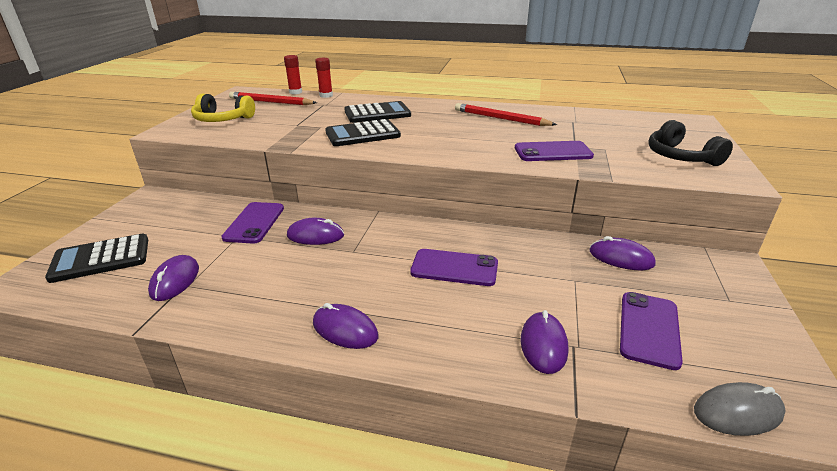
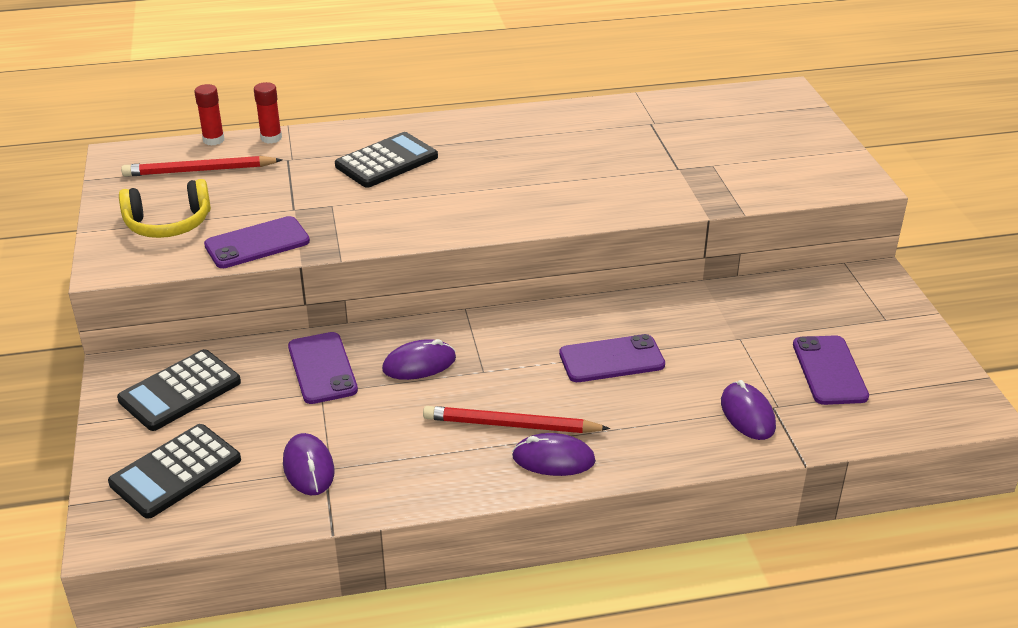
camera: 25 degrees left, 5 degrees up
black calculator [325,119,401,146] -> black calculator moved to [117,349,241,431]
red pencil [455,103,557,126] -> red pencil moved to [423,406,610,433]
purple phone [515,141,594,161] -> purple phone moved to [204,216,310,268]
purple mouse [590,236,656,270] -> none
black headphones [648,120,733,166] -> none
grey mouse [694,382,786,436] -> none

